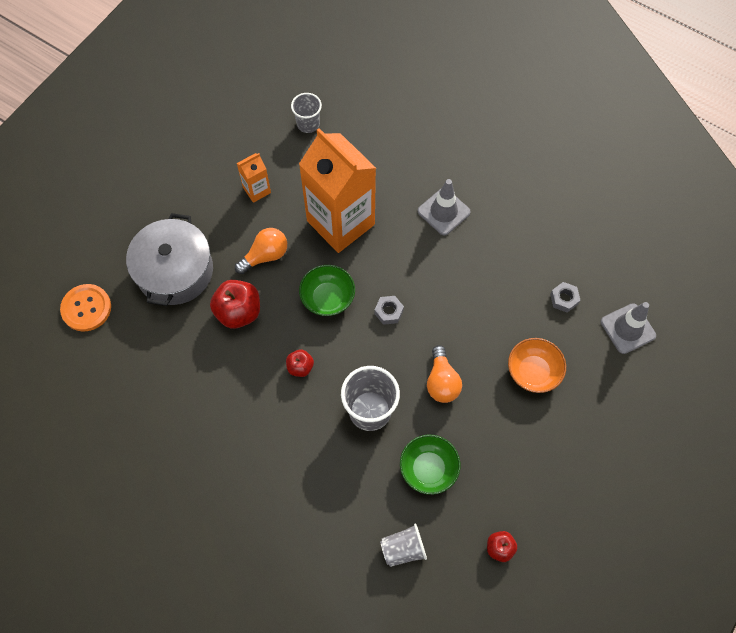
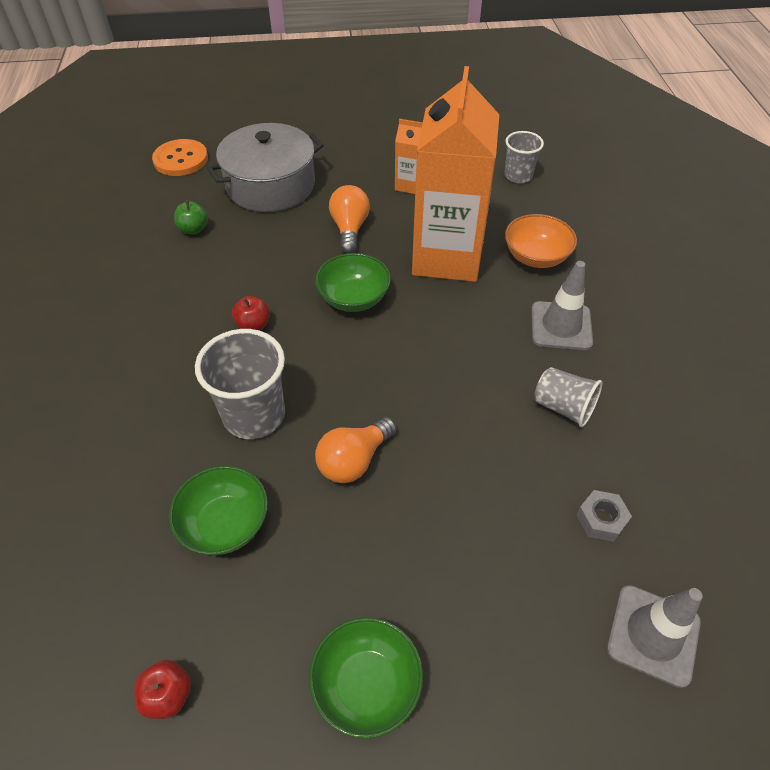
camera: 50 degrees right, 15 degrees down
red apple [210,280,260,329] -> none
orange light bulb [235,228,287,274] -> orange light bulb turned 105 degrees counterclockwise [329,185,370,253]
grey nut [374,296,404,325] -> none
grey cup [380,524,427,567] -> grey cup moved to [534,367,602,427]
orange bowl [508,338,566,393] -> orange bowl moved to [505,214,577,268]
none -> green apple [174,200,208,234]
none -> green bowl [309,617,423,738]

